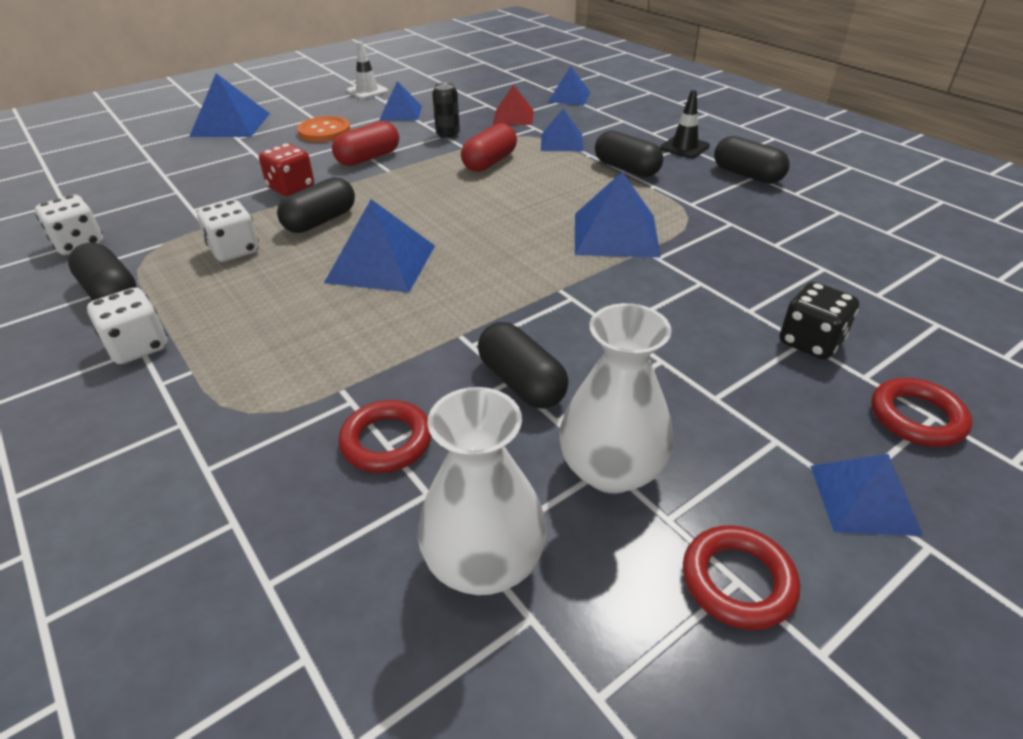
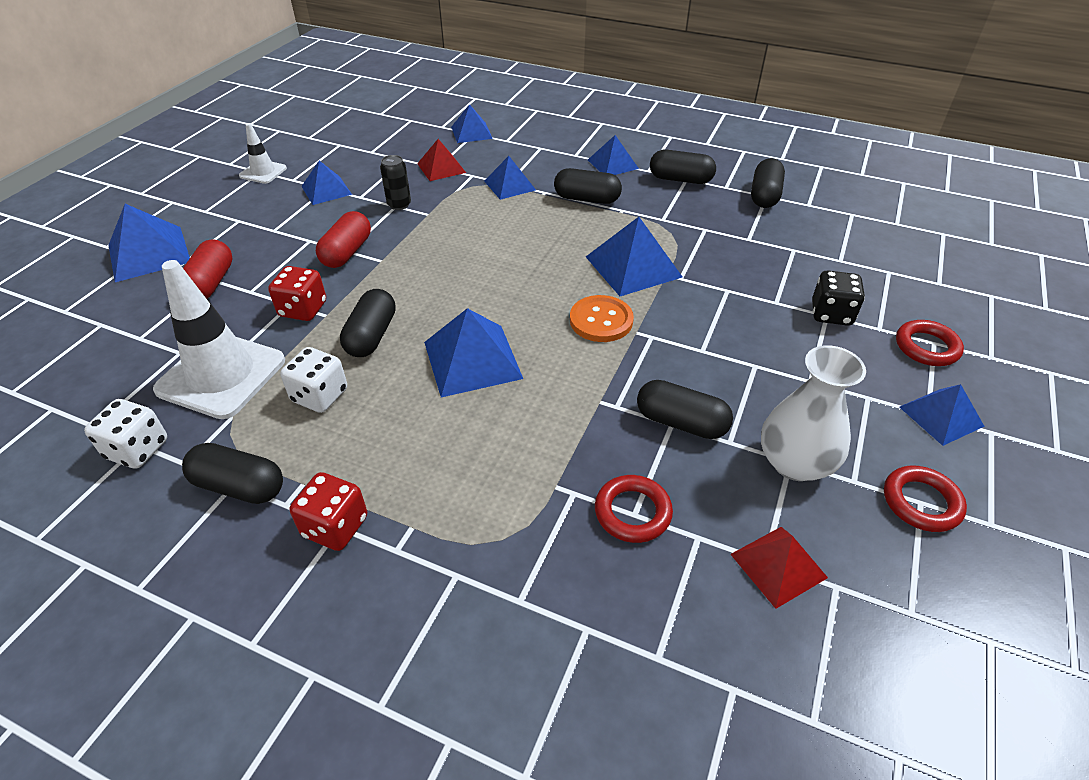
camera: 30 degrees left, 5 degrees up
white dice [87,288,167,364] -> red dice [290,472,367,551]
orange button [297,116,350,142] -> orange button moved to [570,295,634,342]
white vase [417,387,547,595] -> red pyramid [730,527,828,609]
red capsule [461,123,517,172] -> red capsule moved to [183,239,233,299]
black traffic cone [660,90,710,158] -> blue pyramid [588,135,639,175]
none -> white traffic cone [153,260,285,419]
none -> black capsule [751,158,785,208]

